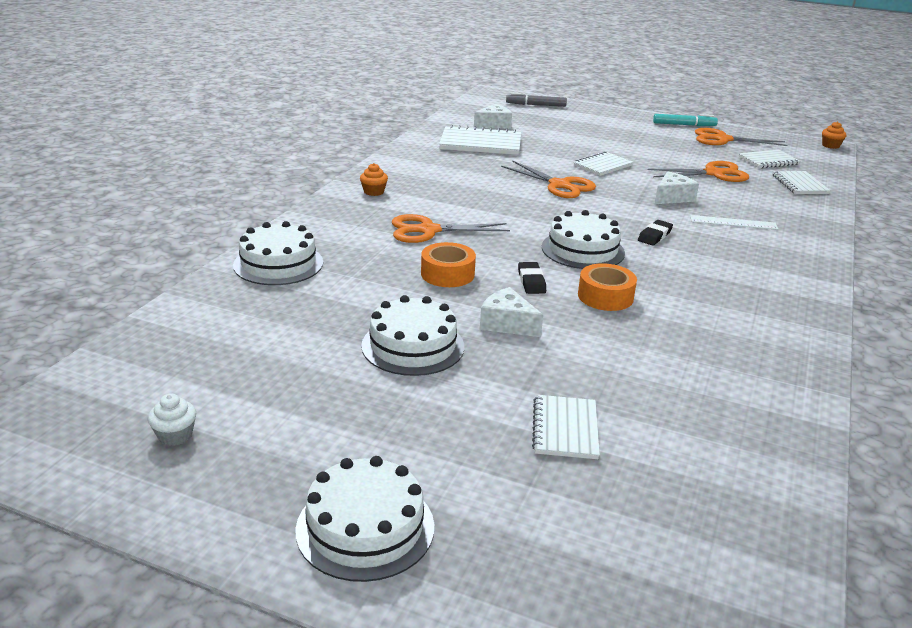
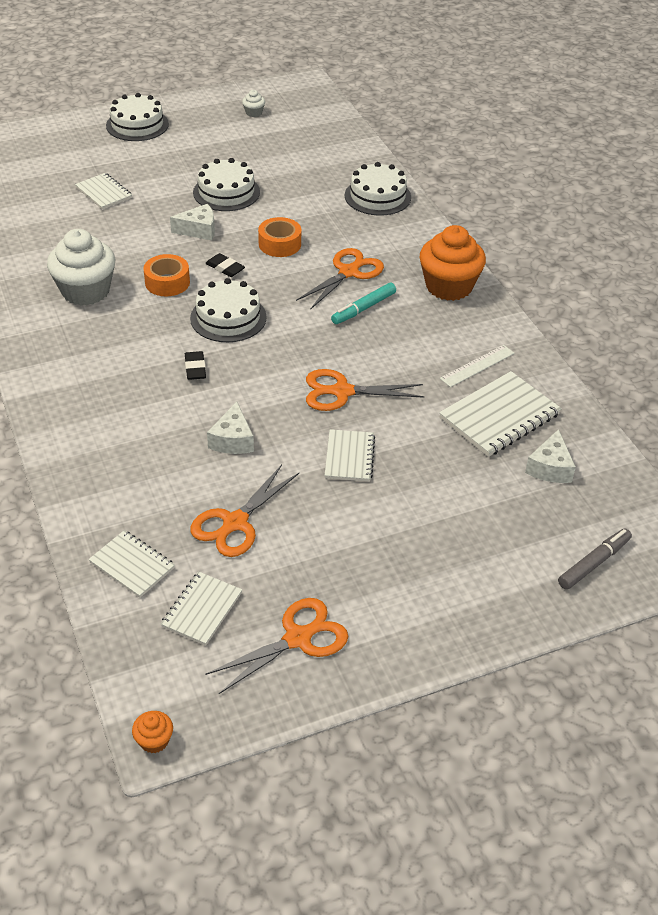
camera: 135 degrees right, 15 degrees up
orange cupcake [360,163,388,196] -> orange cupcake [420,225,486,301], size x2.36
turquoise marker [653,114,718,126] -> turquoise marker moved to [331,283,396,324]
white ruler [690,215,778,230] -> white ruler moved to [440,345,515,387]
none -> white cupcake [47,229,115,305]

